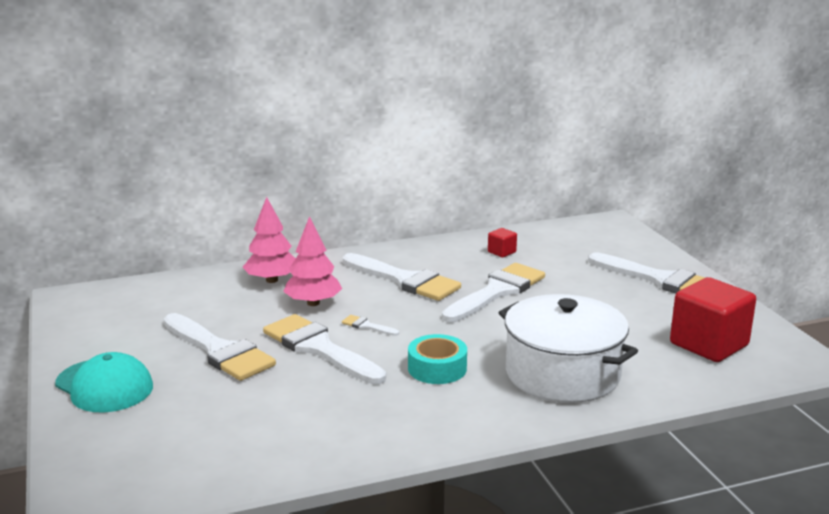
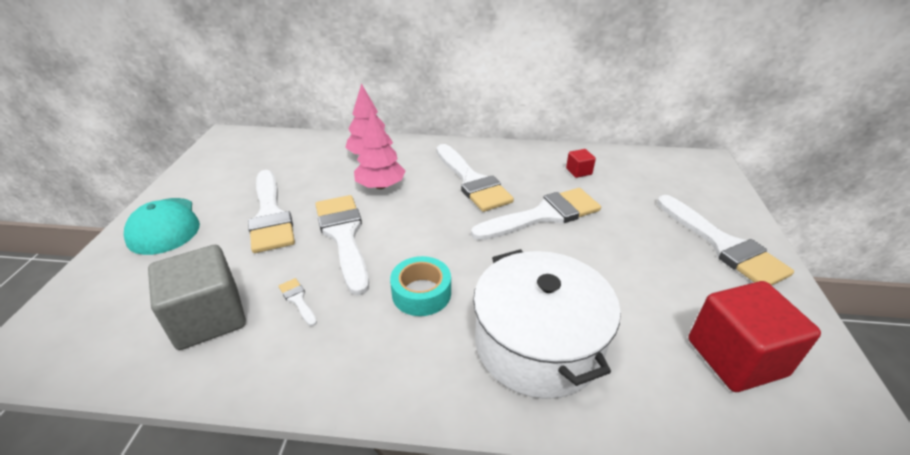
camera: 25 degrees right, 15 degrees up
white brush [342,315,399,336] -> white brush moved to [279,278,317,326]
none -> grey cube [148,245,246,350]

